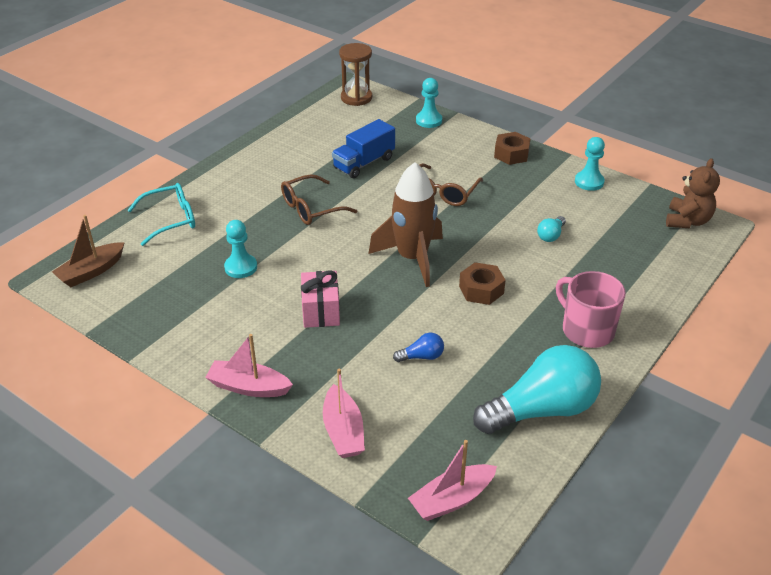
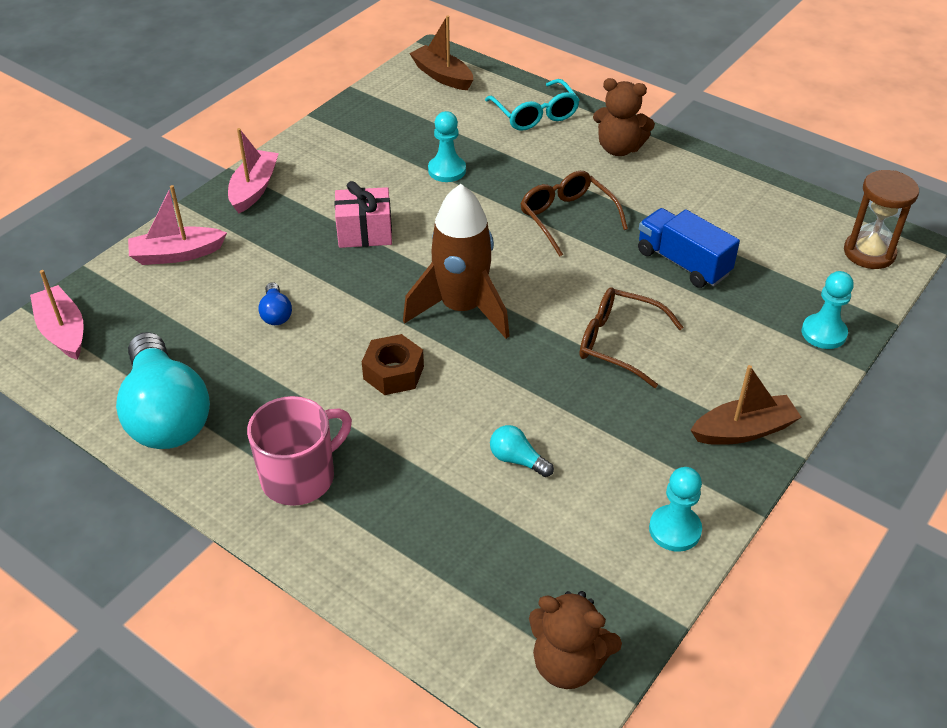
camera: 90 degrees right, 5 degrees up
brown nut [494,132,531,165] -> brown boat [691,365,801,445]
none -> brown teddy bear [593,78,655,156]

